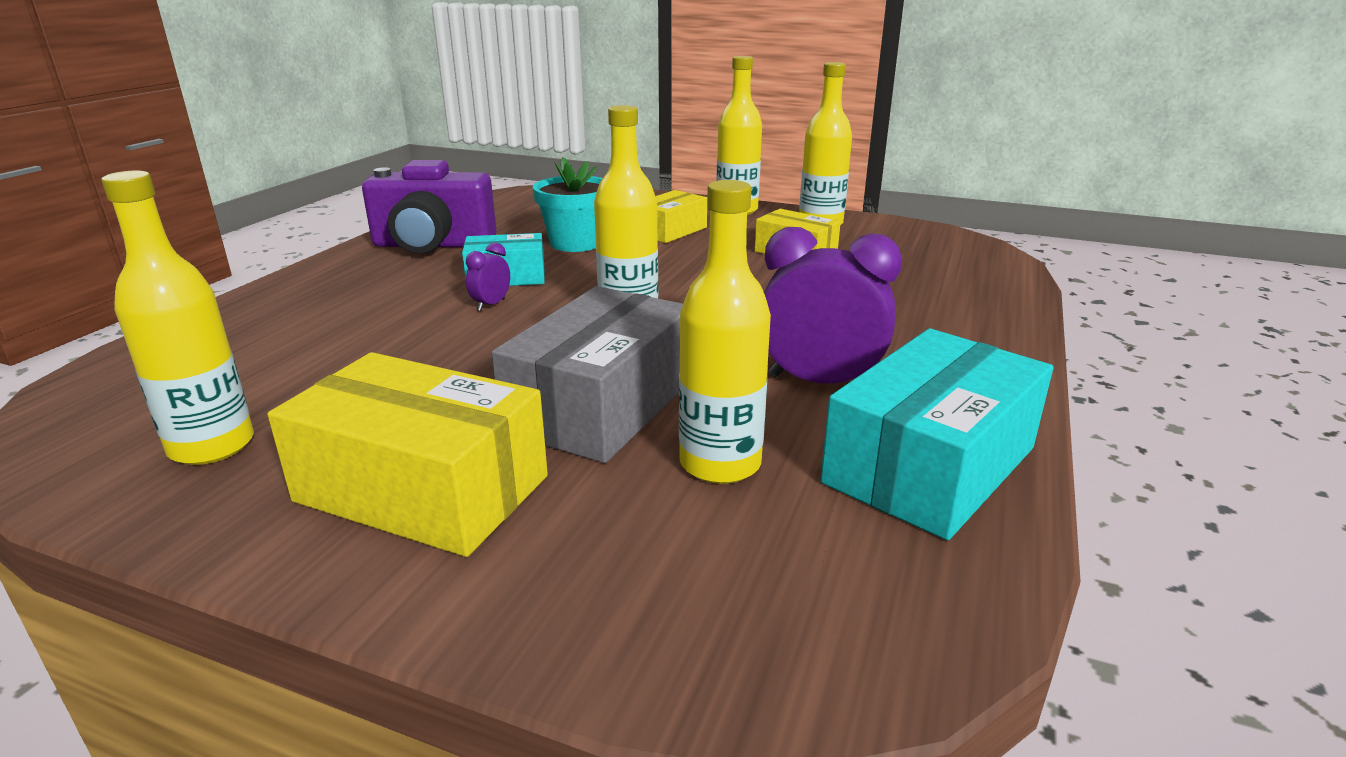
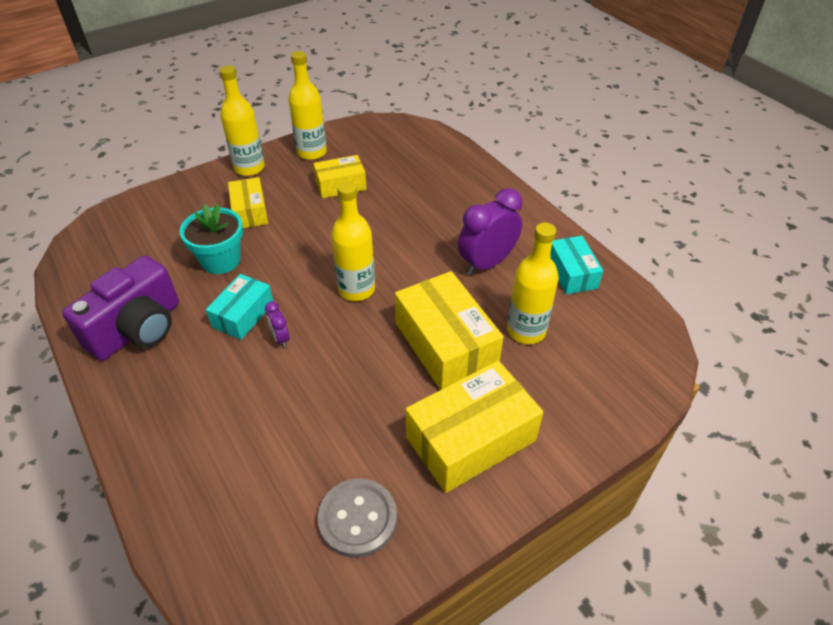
camera: 55 degrees left, 20 degrees up
yellow bottle [101,170,254,465] -> grey button [318,478,397,558]
grey box [491,286,683,463] -> yellow box [395,271,503,390]
turquoise box [820,328,1053,540] -> turquoise box [550,236,603,294], size x0.59

